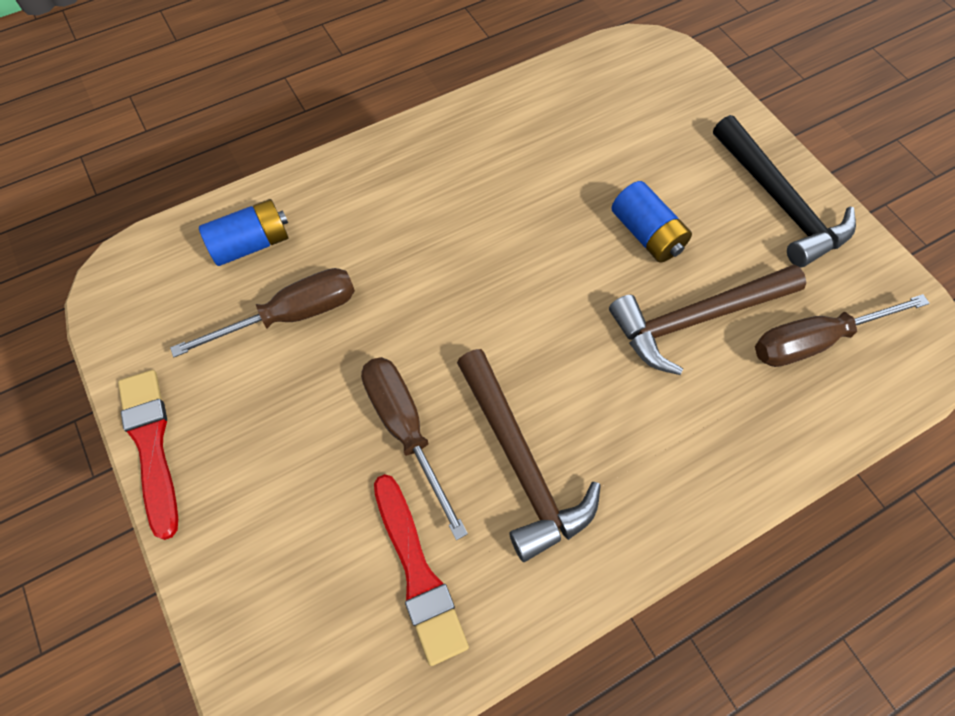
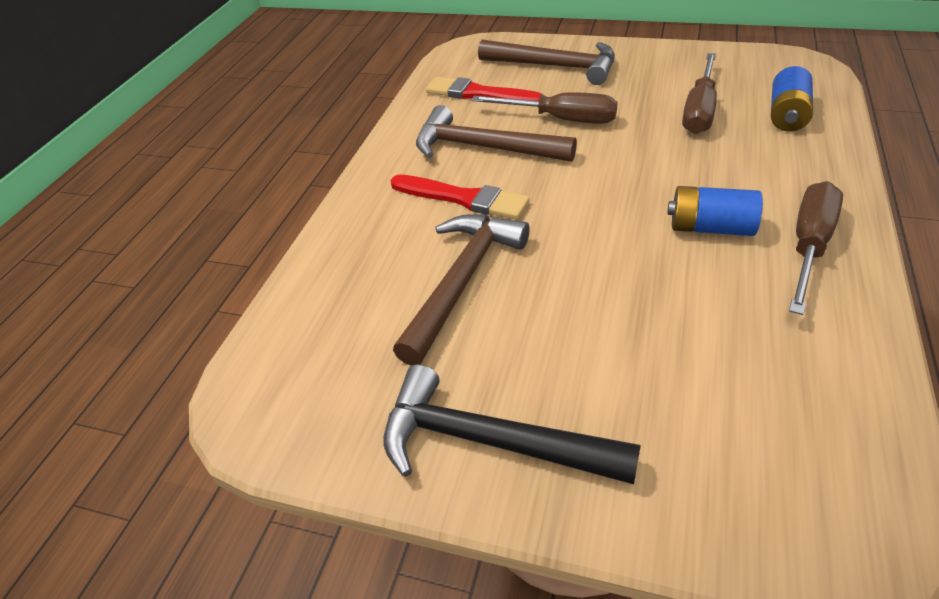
camera: 140 degrees right, 20 degrees down
red brush [118,370,178,540] -> red brush moved to [390,175,530,220]
blue battery [612,181,692,263] -> blue battery moved to [667,186,763,236]
brown screwdriver [755,294,930,367] -> brown screwdriver moved to [789,181,843,315]
none -> brown hammer [478,40,615,85]

